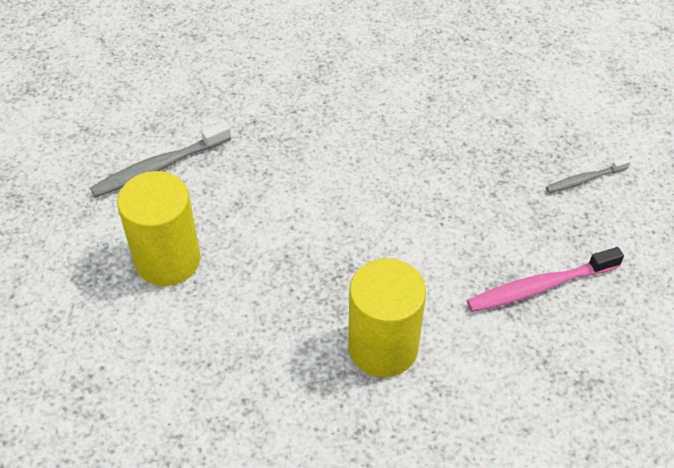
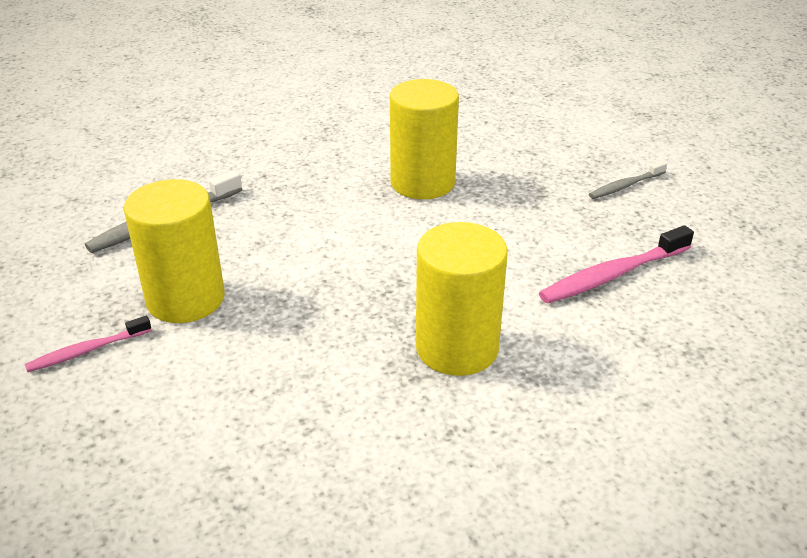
camera: 10 degrees left, 15 degrees down
none -> pink toothbrush [25,316,151,372]
none -> yellow cylinder [390,79,459,199]

